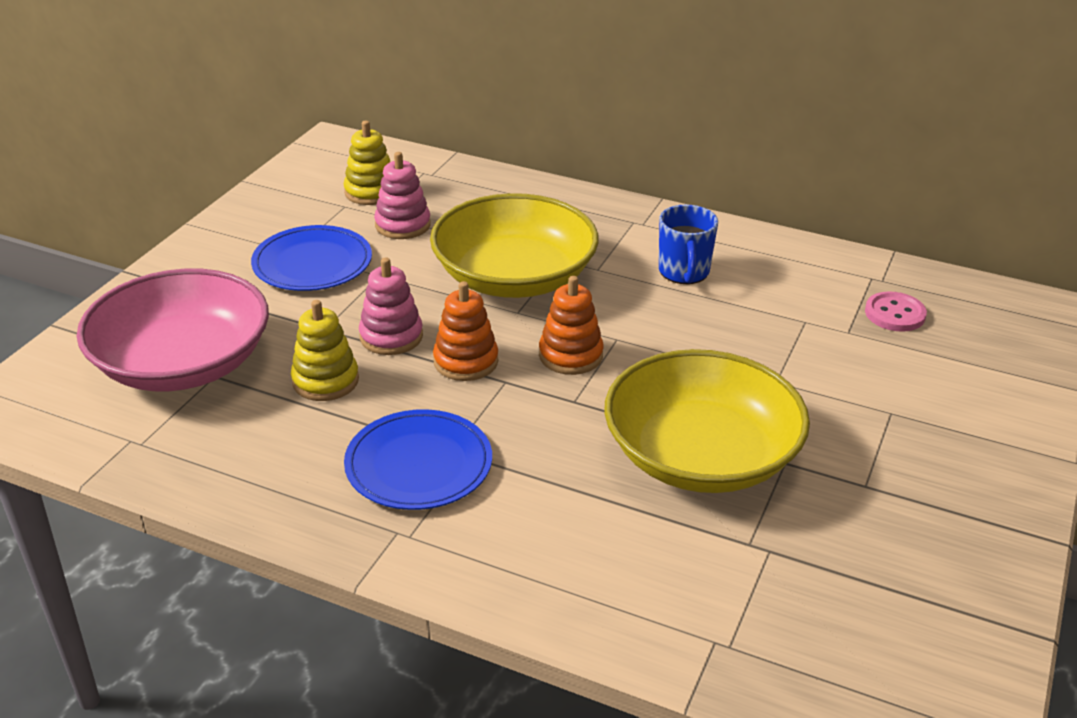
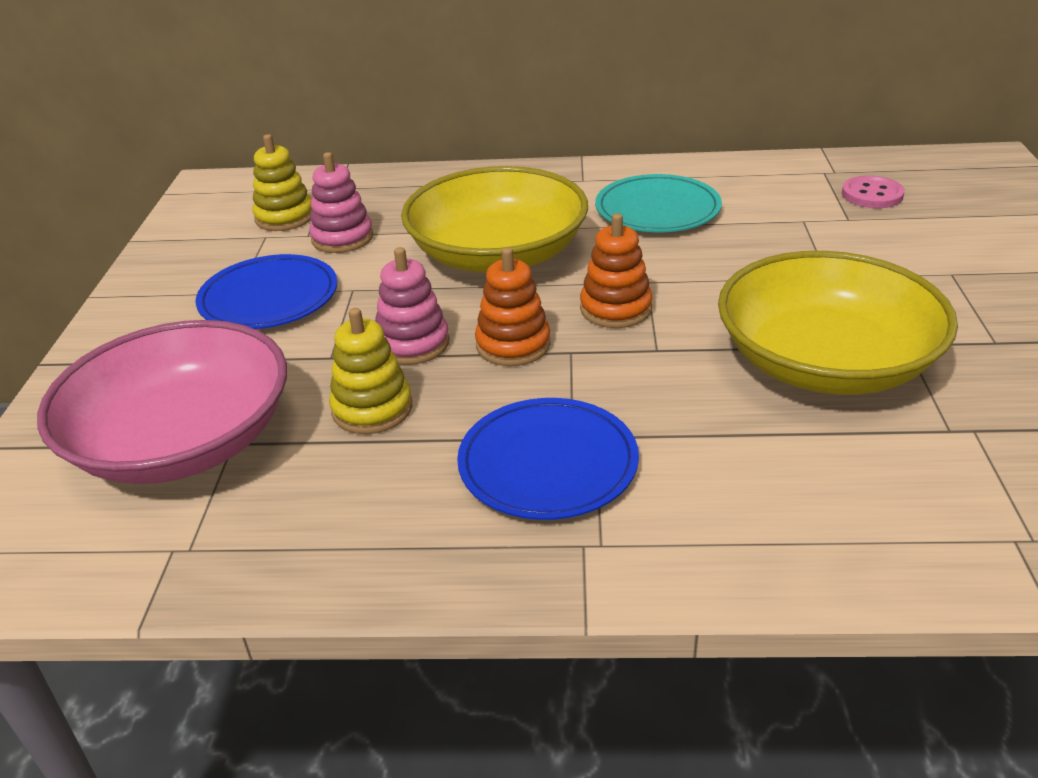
camera: 20 degrees left, 0 degrees up
blue mug [659,205,718,284] -> turquoise plate [595,174,722,232]

